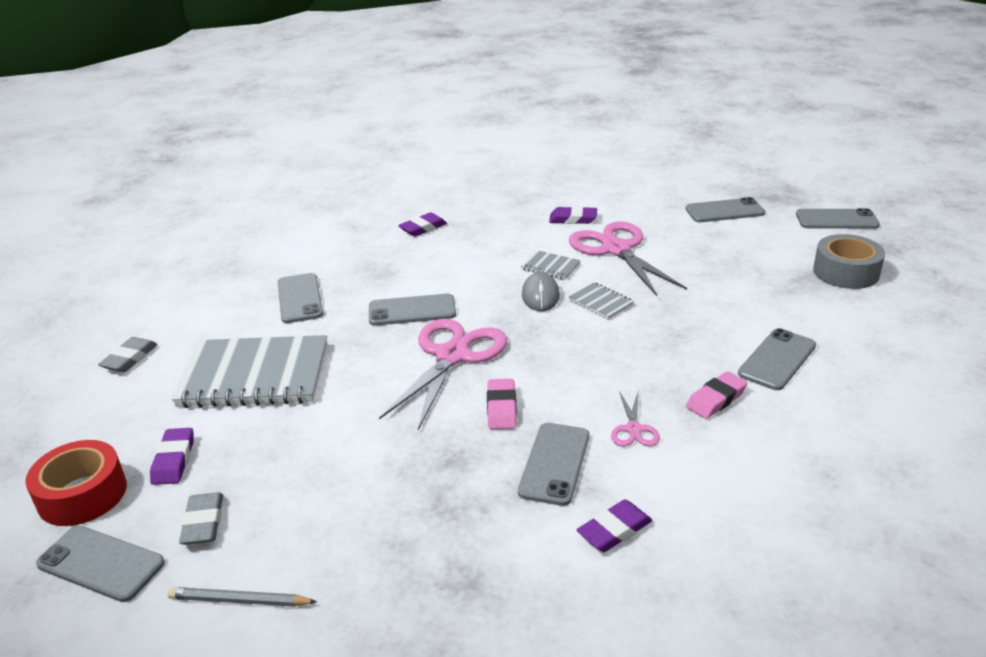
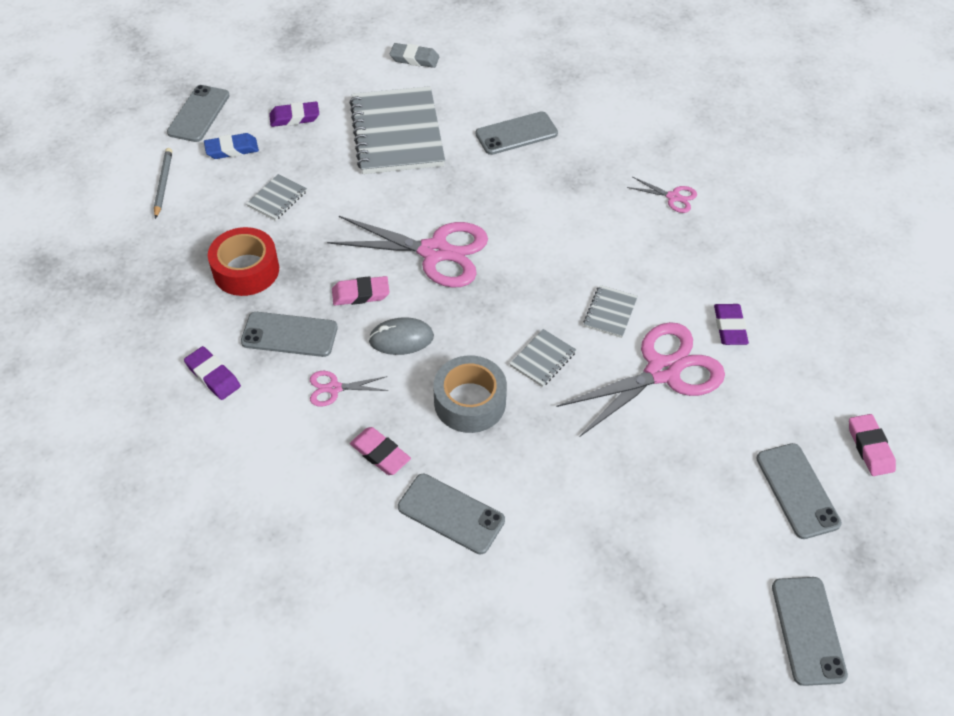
camera: 80 degrees right, 20 degrees up
red tape [25,440,127,526] -> red tape moved to [208,227,279,296]
grey eraser [179,492,223,545] -> blue eraser [204,133,259,159]
grey phone [369,294,456,326] -> none
purple eraser [398,212,447,237] -> pink scissors [627,177,697,213]
grey mouse [522,272,560,311] -> grey mouse moved to [368,317,434,355]
grey tape [813,234,885,289] -> grey tape moved to [433,355,507,433]
none -> grey notebook [246,174,307,221]
none -> pink eraser [849,414,896,476]

